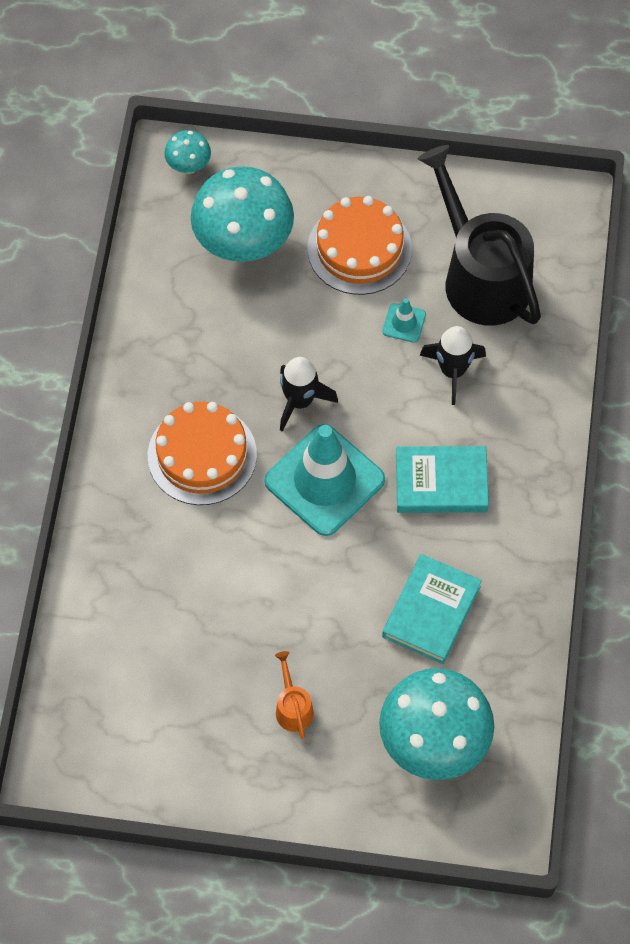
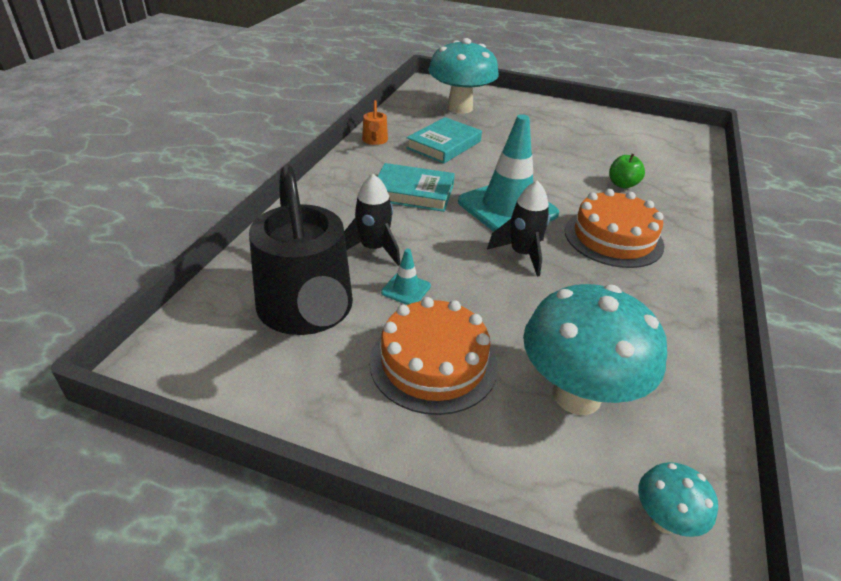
camera: 170 degrees left, 25 degrees down
orange watering can [275,651,314,739] -> orange watering can moved to [362,100,388,145]
none -> green apple [609,154,645,188]

